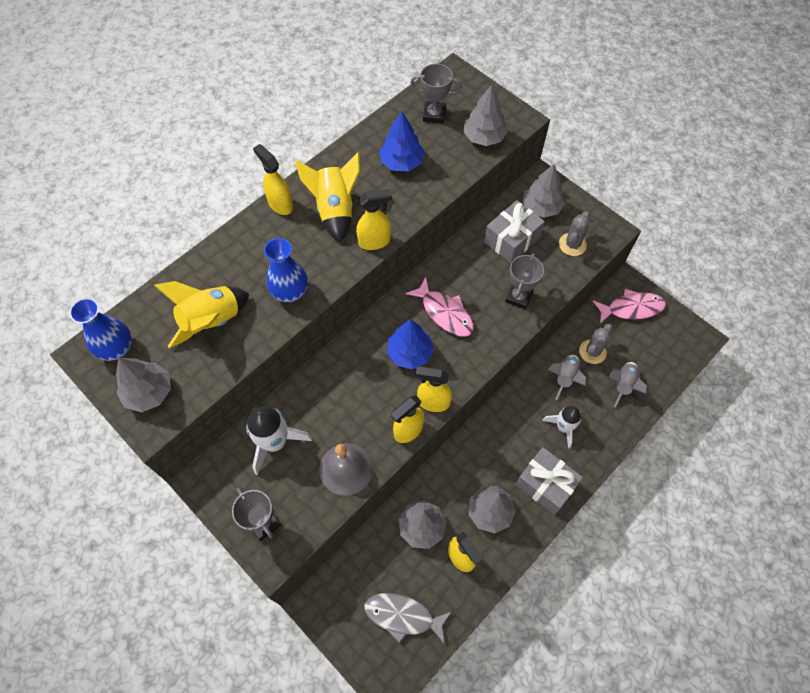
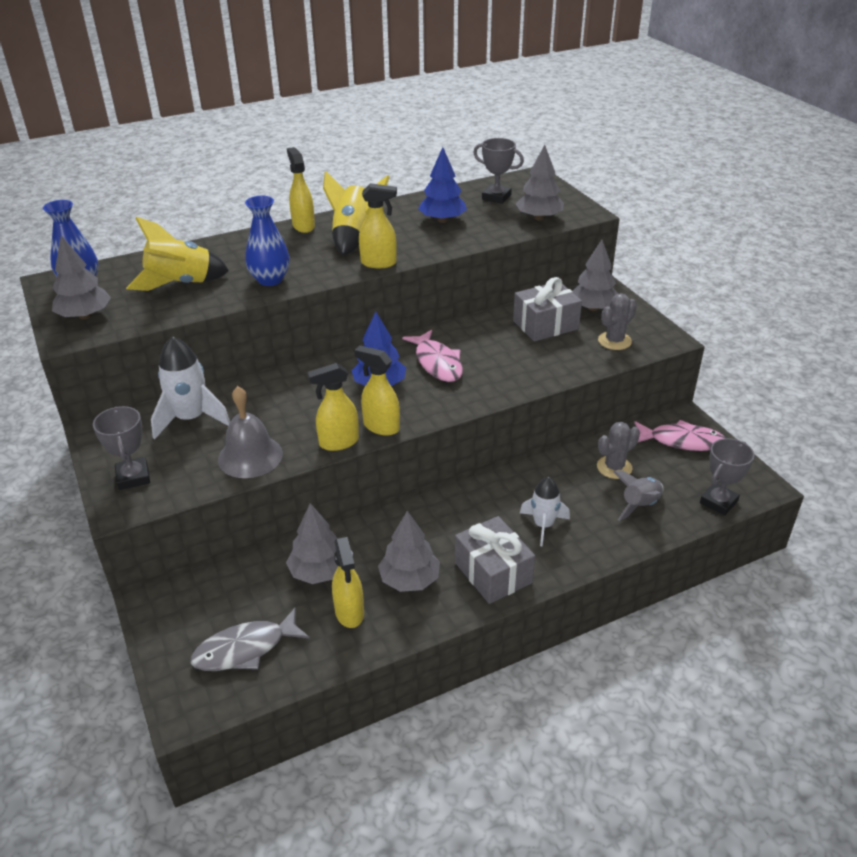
camera: 20 degrees right, 25 degrees down
grey fish [364,593,452,644] -> grey fish turned 60 degrees counterclockwise [190,607,310,671]
grey trophy [505,253,544,309] -> grey trophy moved to [700,438,755,516]
grey rocket [548,355,586,400] -> none

